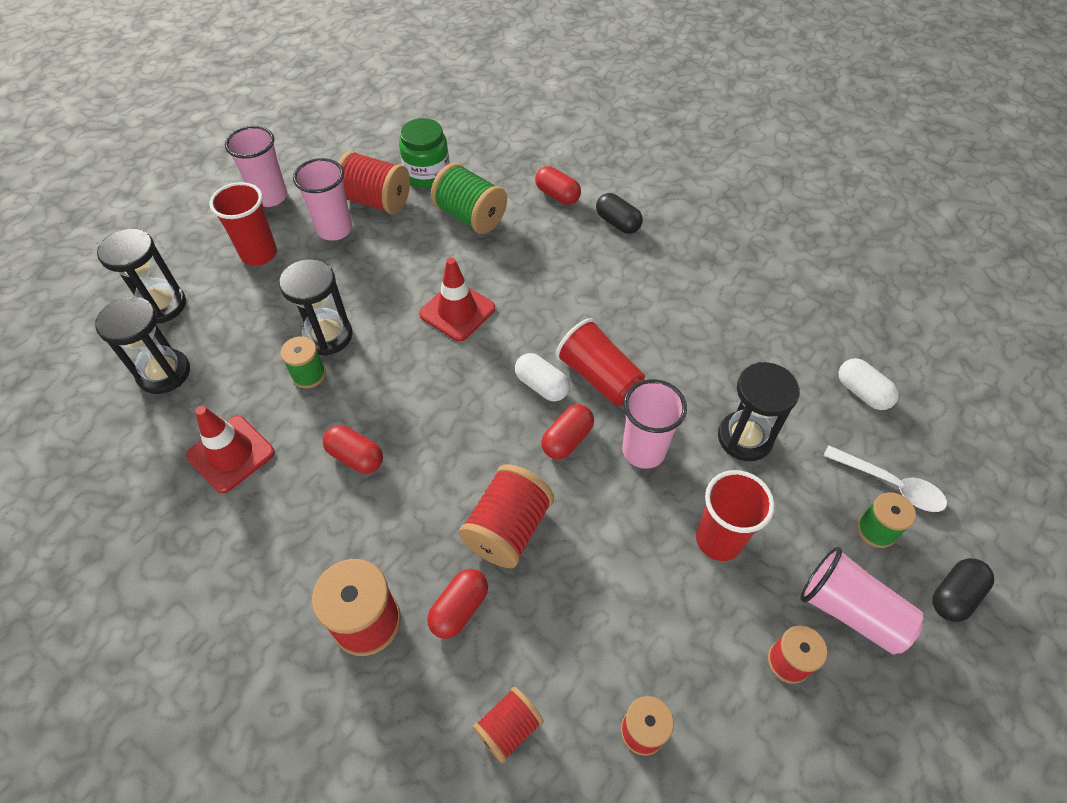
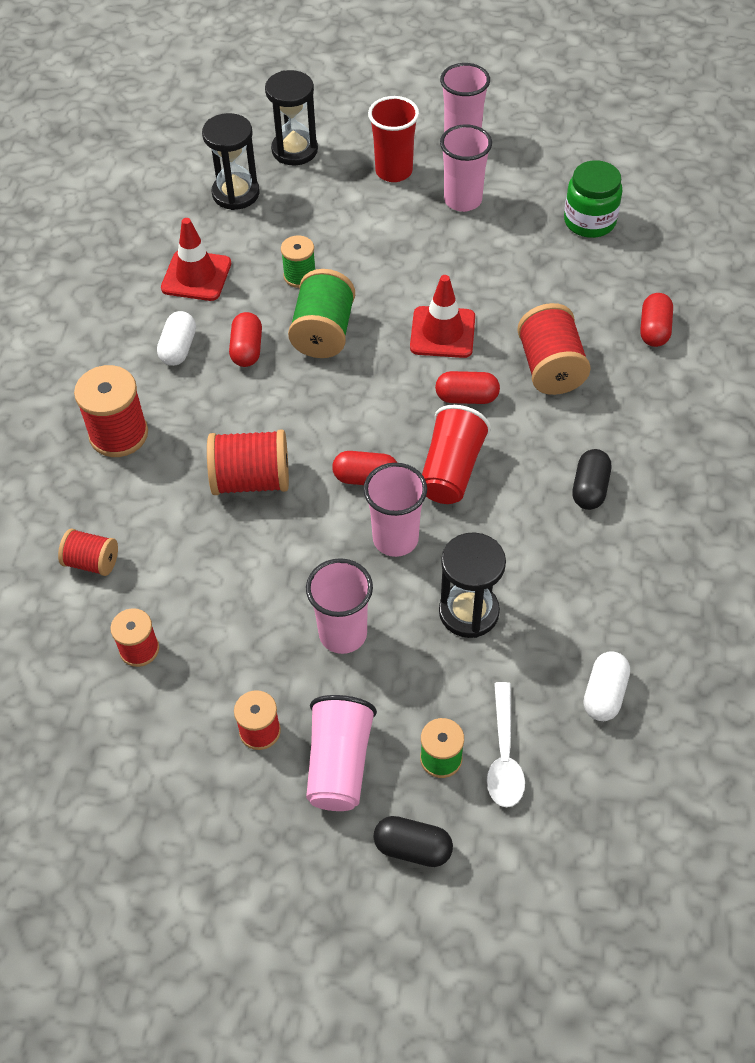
camera: 60 degrees right, 0 degrees up
black hourglass [279,259,353,356] -> none
red spool [338,151,410,214] -> red spool moved to [517,303,591,395]
red capsule [427,569,488,639] -> red capsule moved to [435,371,500,404]
green spool [431,163,507,234] -> green spool moved to [288,269,355,358]
white capsule [515,353,570,402] -> white capsule moved to [157,311,196,366]
black capsule [596,193,643,234] -> black capsule moved to [572,449,611,510]
red cup [696,470,775,561] -> pink cup [306,558,373,654]

